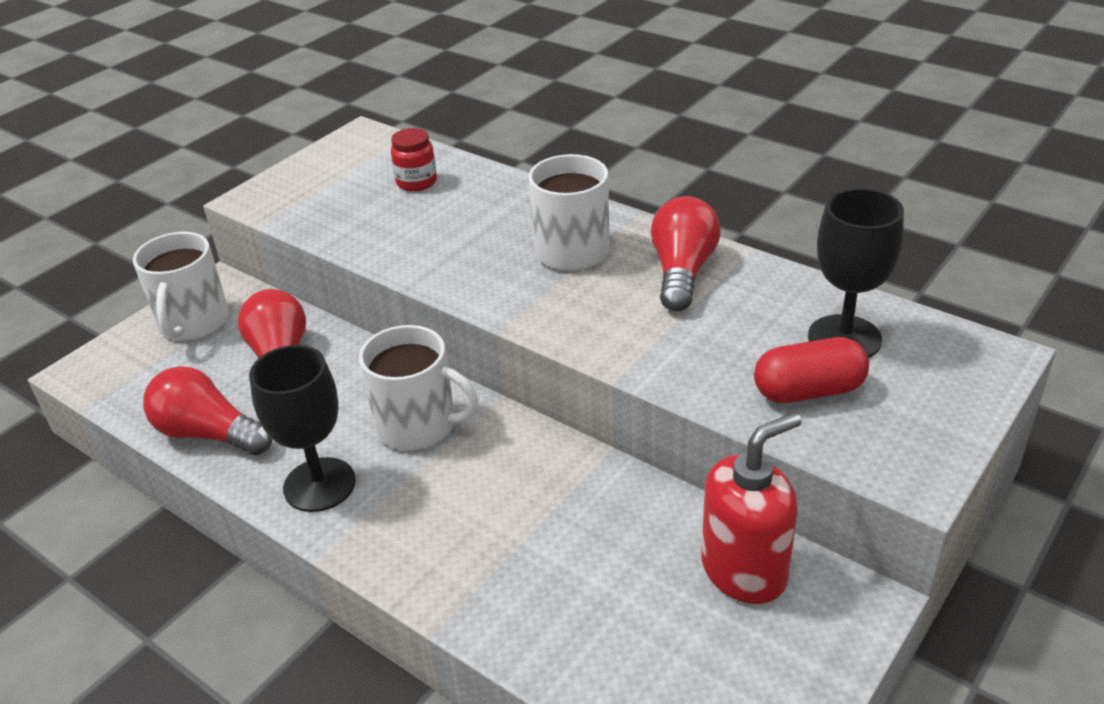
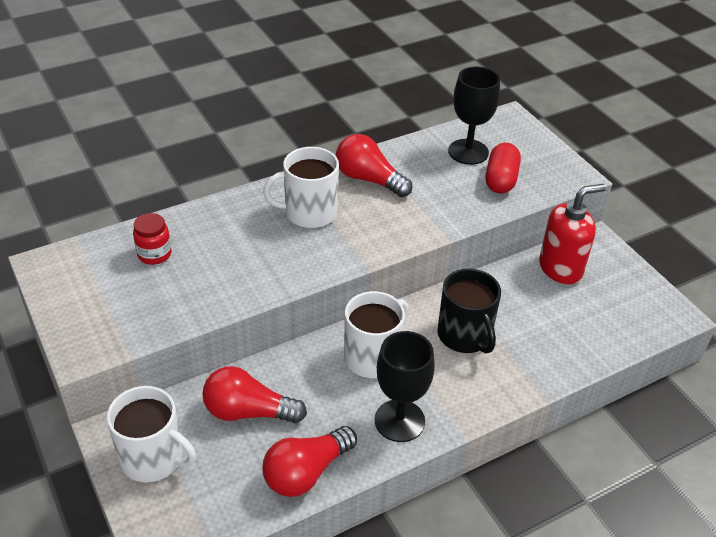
camera: 70 degrees left, 5 degrees up
red soap dispenser [701,412,802,604] -> red soap dispenser turned 75 degrees clockwise [539,184,606,284]
none -> black mug [437,269,501,354]

